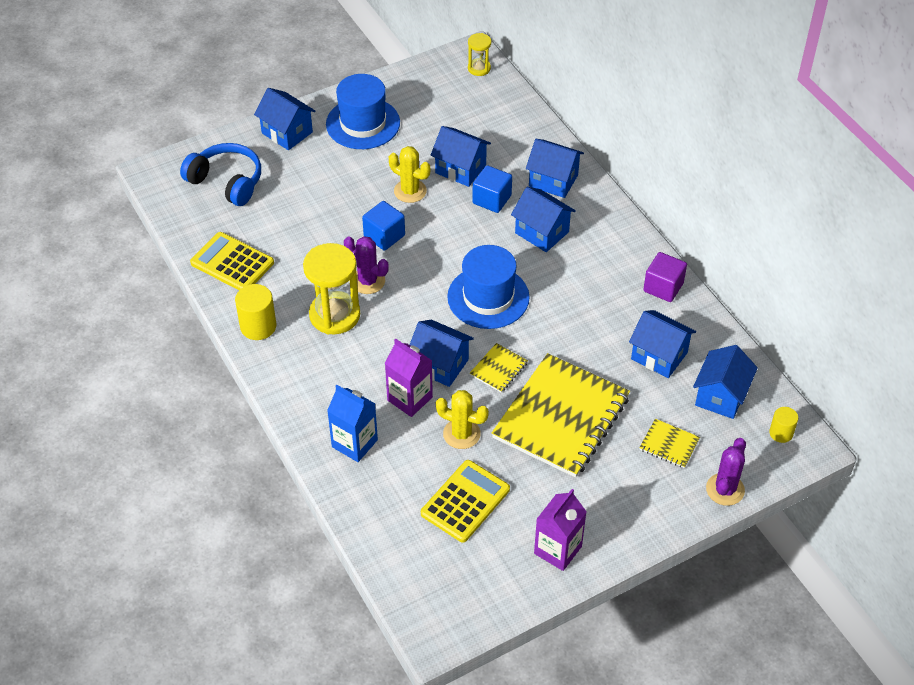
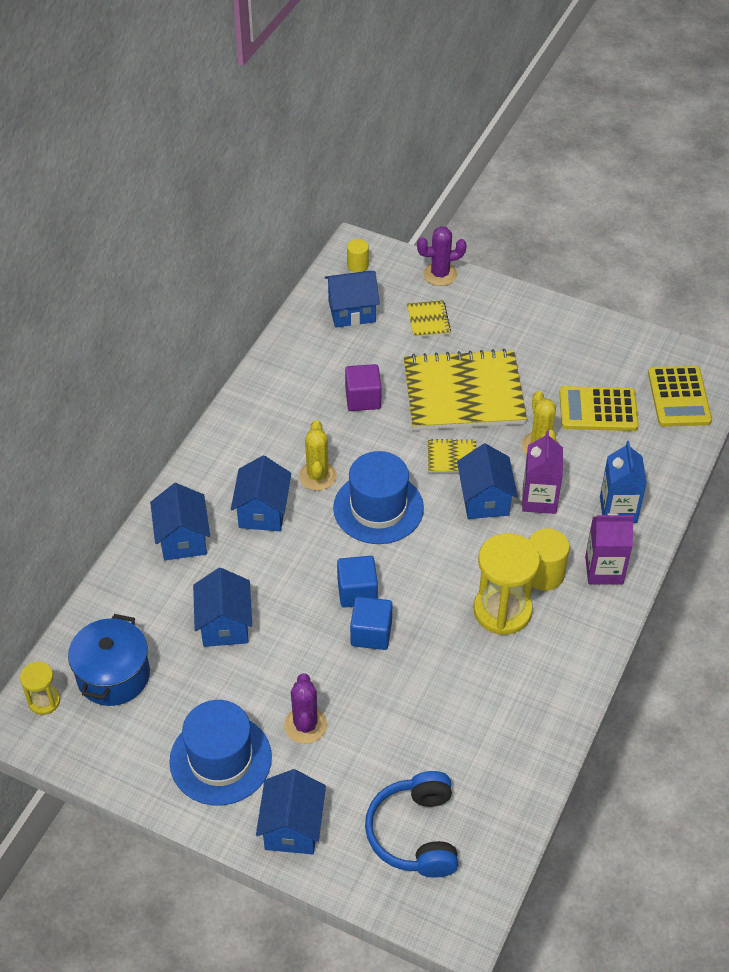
camera: 125 degrees left, 0 degrees up
yellow calculator [190,232,274,290] -> yellow calculator moved to [648,366,712,427]
yellow cylinder [235,284,276,340] -> yellow cylinder moved to [529,528,570,591]
purple cactus [344,236,389,294] -> purple cactus moved to [284,673,327,744]
yellow cactus [389,146,430,203] -> yellow cactus moved to [299,420,337,491]
blue cube [472,165,512,213] -> blue cube moved to [337,556,378,608]
purple carton [534,489,587,571] -> purple carton moved to [585,513,634,584]
blue house [629,310,696,378] -> none
purple cube [643,252,687,302] -> purple cube moved to [345,364,381,411]
none -> blue pot [68,614,150,706]

